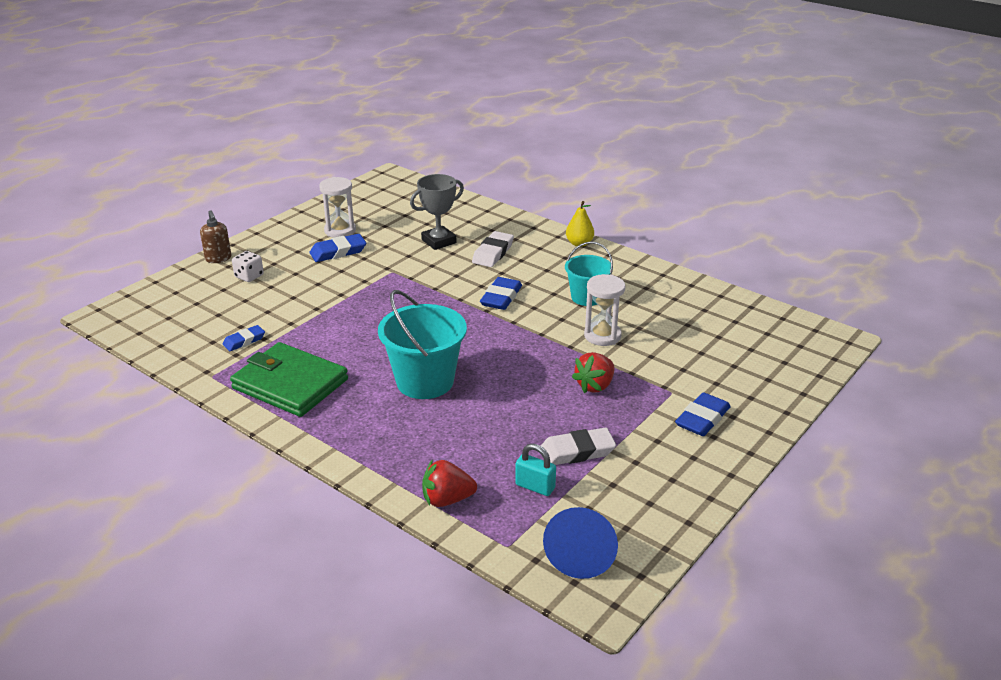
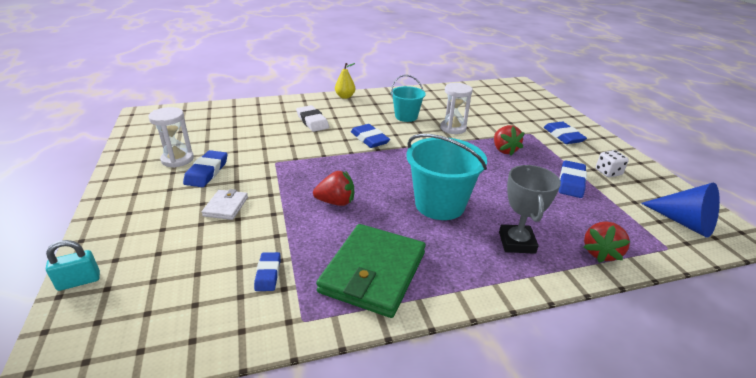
camera: 55 degrees left, 0 degrees up
brown soap dispenser [200,210,231,263] -> none
green wallet [230,342,348,417] -> green wallet turned 45 degrees counterclockwise [316,224,426,318]
white dice [232,251,264,282] -> white dice moved to [596,150,629,177]
grey trophy [410,174,464,250] -> grey trophy moved to [499,165,561,254]
turquoise padlock [515,444,556,496] -> turquoise padlock moved to [46,240,100,291]
white eraser [541,428,616,465] -> blue eraser [559,160,587,198]
none -> white wallet [202,189,248,220]
none -> red strawberry [313,171,354,206]

